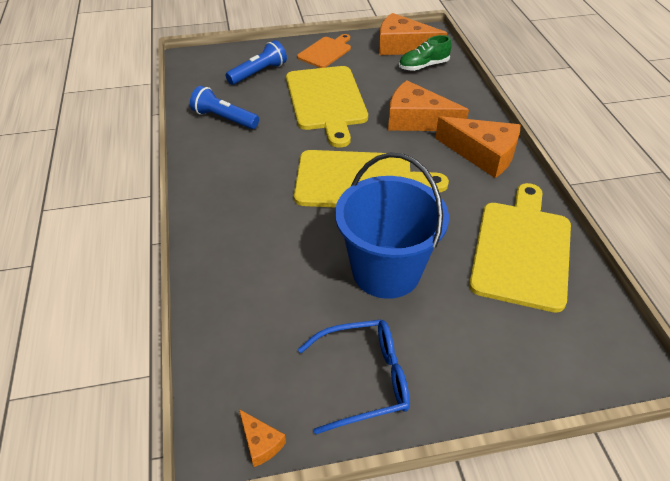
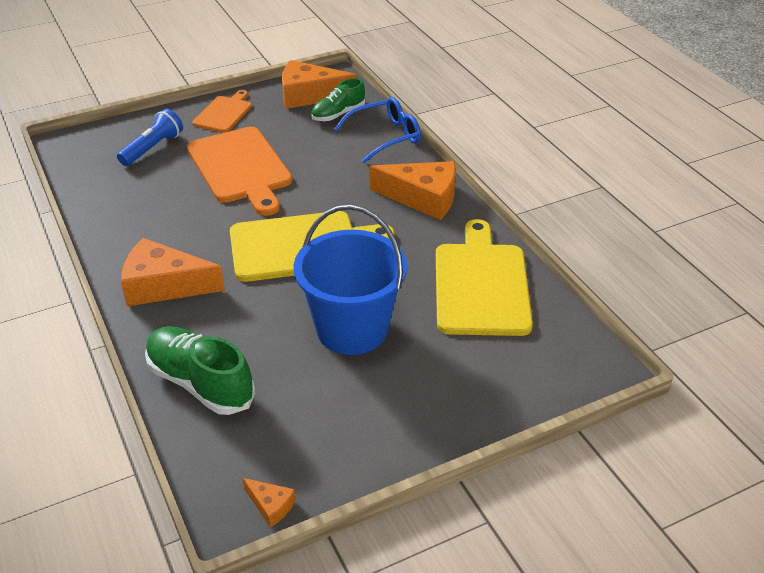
camera: 15 degrees left, 5 degrees down
blue flashlight [190,86,259,129] -> none
yellow cutting board [286,66,368,148] -> orange cutting board [187,127,292,216]
blue glasses [298,319,410,434] -> blue glasses moved to [334,97,421,163]
orange cheese [388,80,469,131] -> orange cheese moved to [121,238,225,306]
none -> green shoe [145,326,255,415]

